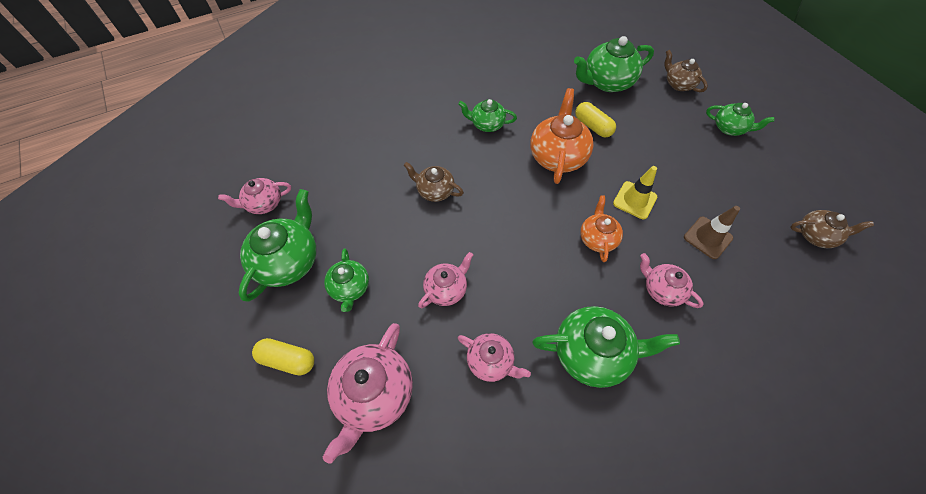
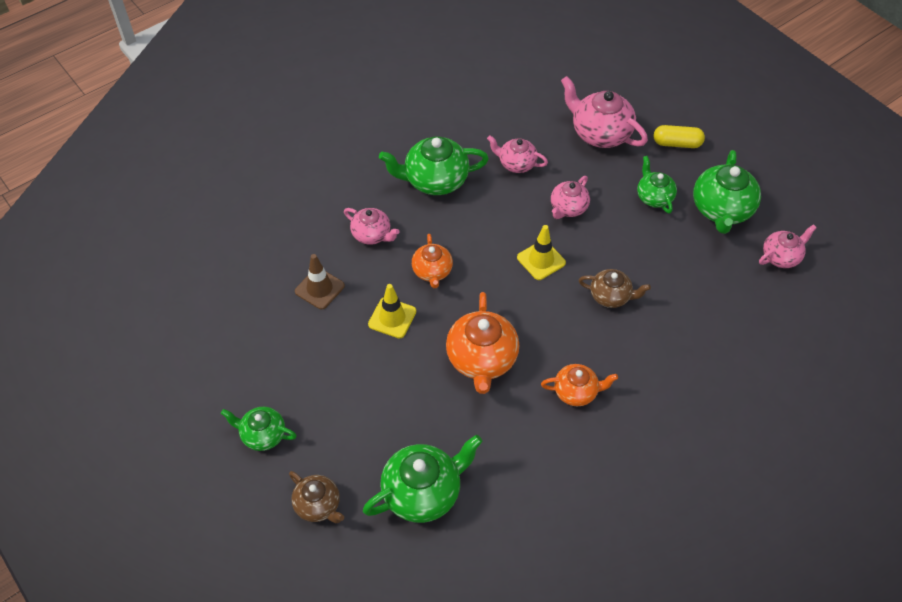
camera: 170 degrees right, 5 degrees down
pink teapot [323,323,413,464] -> pink teapot turned 60 degrees counterclockwise [561,76,648,148]
green teapot [458,99,517,132] -> orange teapot [541,364,618,406]
yellow capsule [575,102,616,138] -> none
brown teapot [791,210,874,248] -> none
none -> yellow traffic cone [517,225,566,280]

